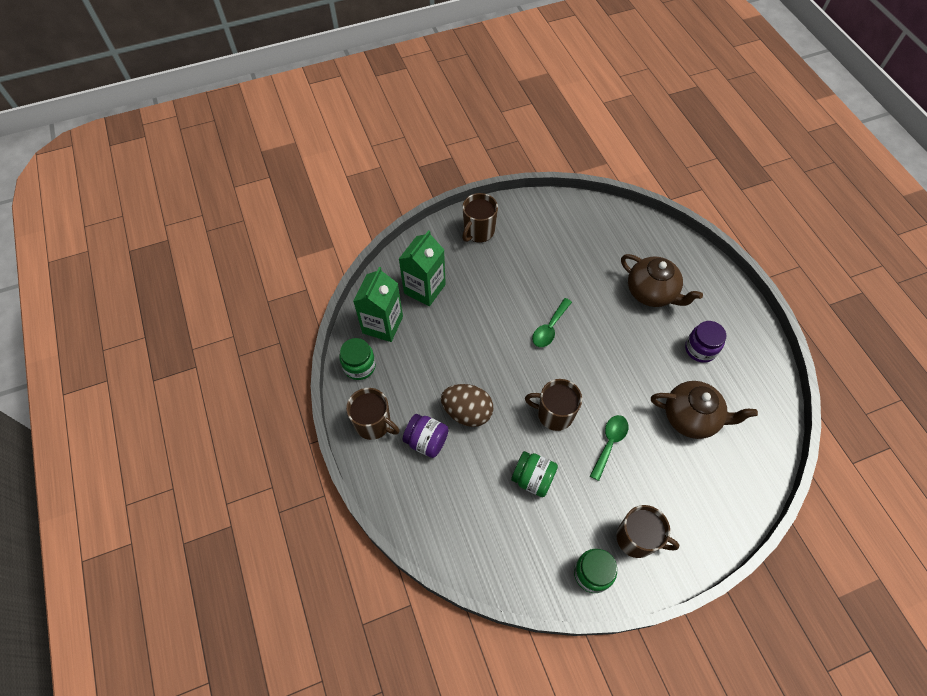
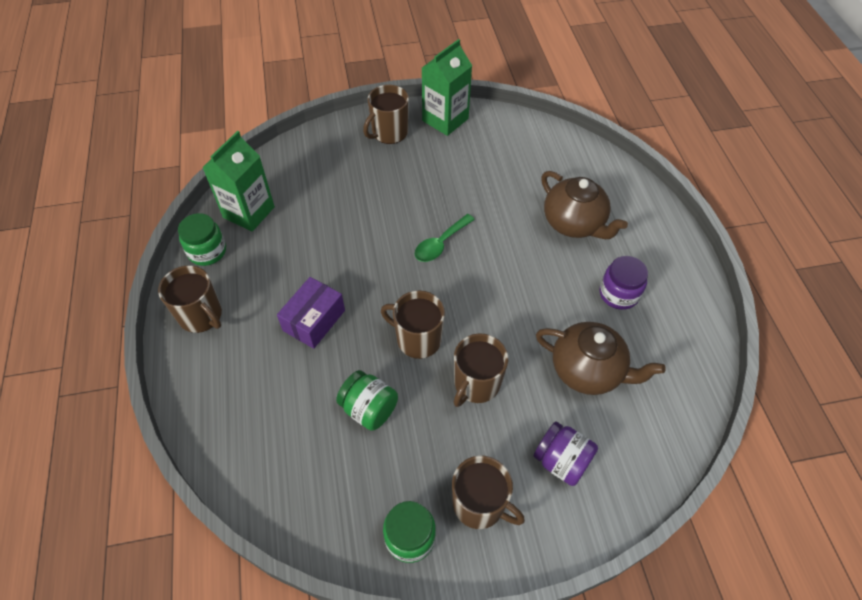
camera: 10 degrees right, 5 degrees down
green carton [399,230,446,306] -> green carton moved to [422,39,472,136]
purple jar [403,414,449,458] -> purple jar moved to [533,421,598,486]
brown egg [441,384,493,427] -> purple box [277,277,345,349]
green spoon [590,415,628,481] -> brown mug [454,334,508,407]

